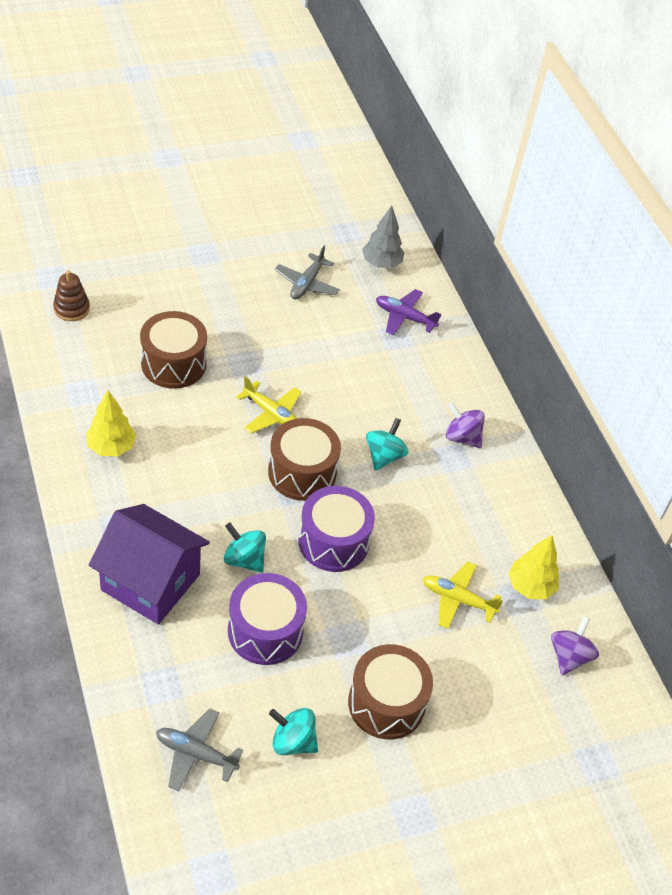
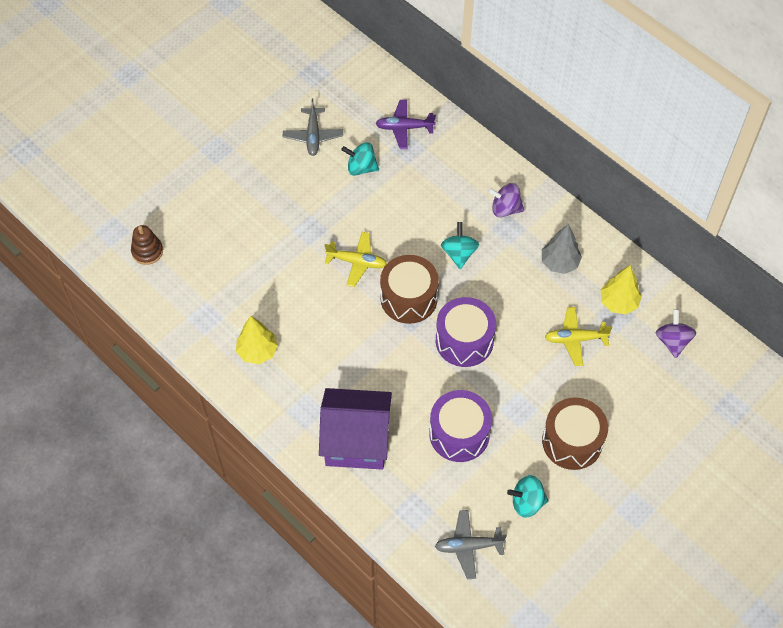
camera: 20 degrees left, 10 degrees up
brown drum [140,311,207,389] -> none
turquoise spinning top [224,522,266,573] -> turquoise spinning top moved to [341,142,379,176]
grey tree [362,206,404,268] -> grey tree moved to [542,224,582,274]

